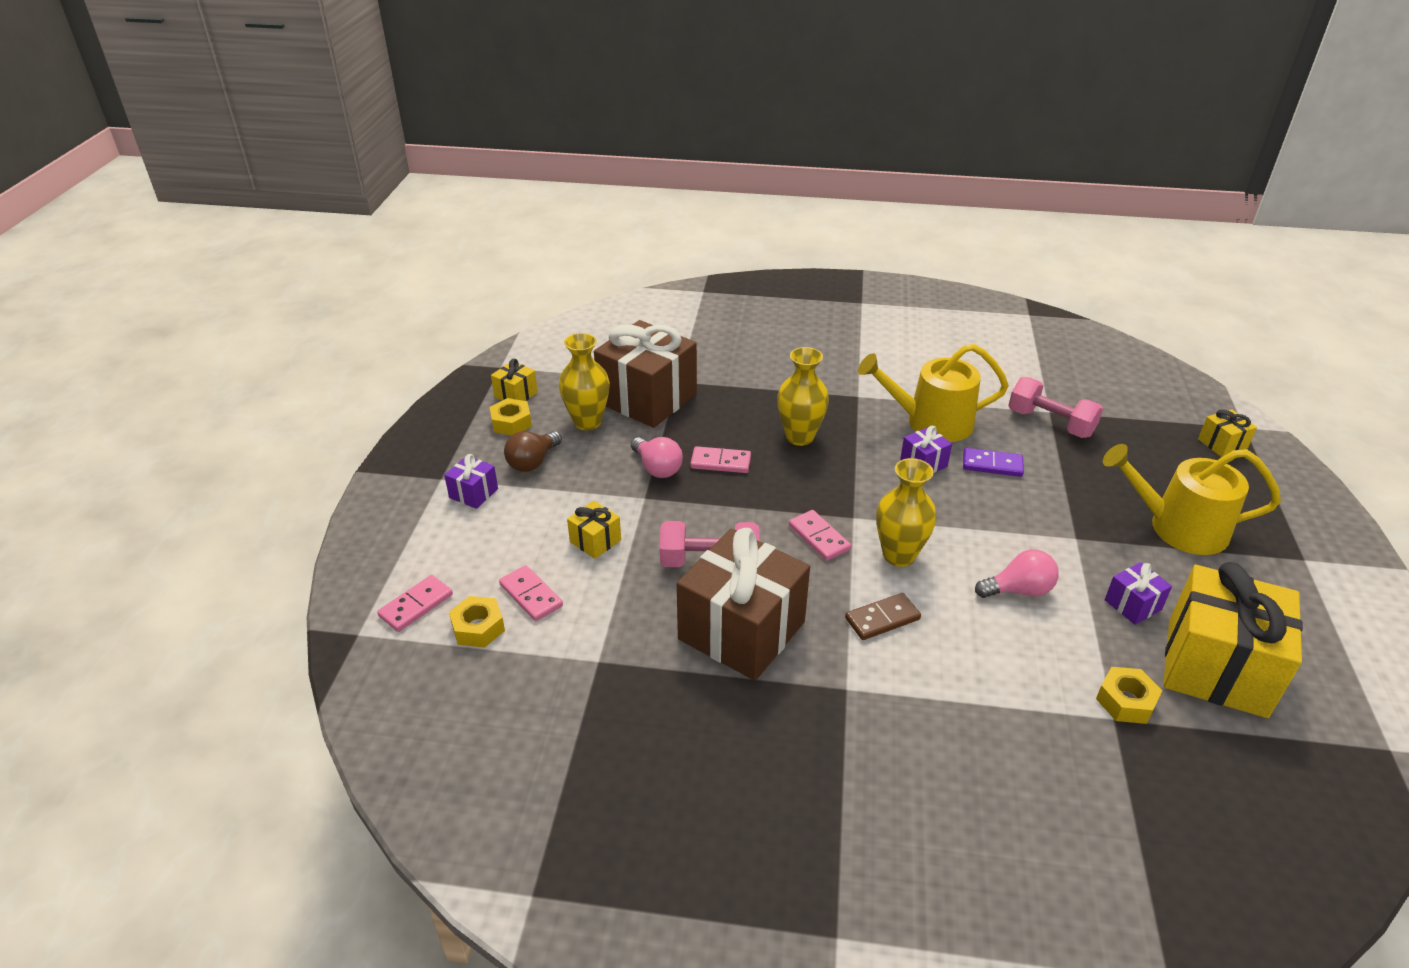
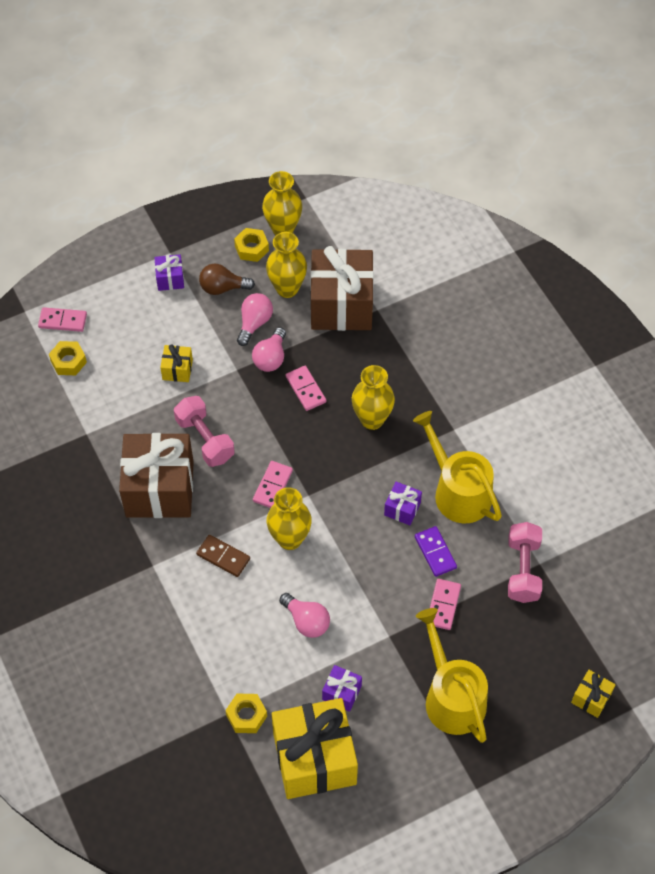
camera: 55 degrees right, 20 degrees up
yellow gift [491,359,538,401] -> yellow vase [262,171,302,235]
pink domino [499,565,563,621] -> pink domino moved to [430,579,461,630]
none -> pink light bulb [237,293,273,346]

